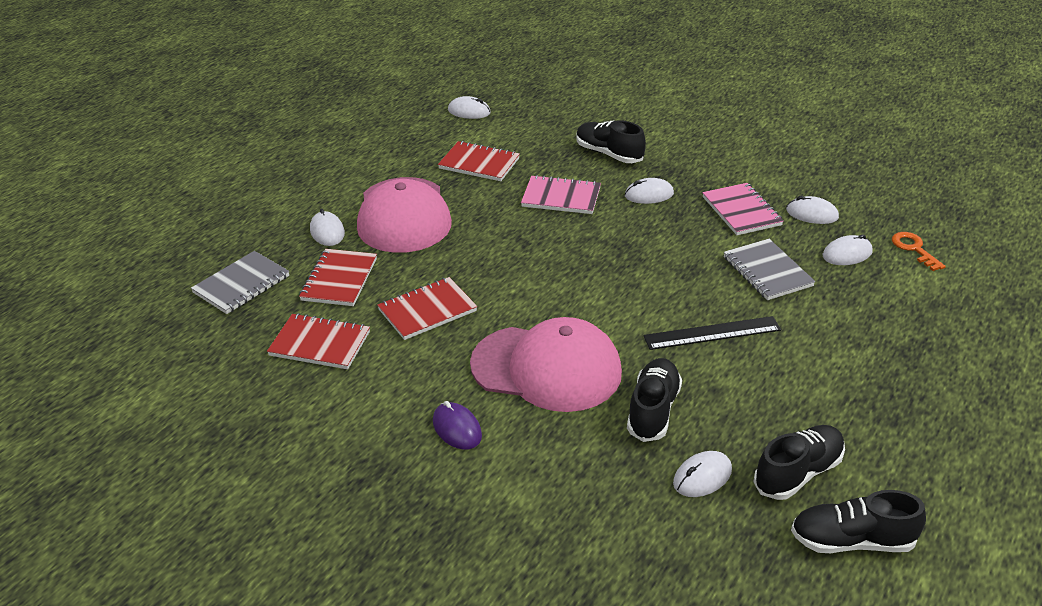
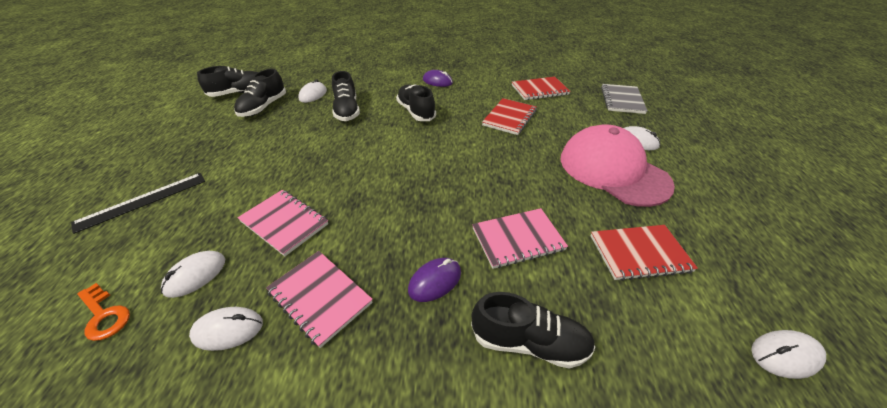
camera: 150 degrees right, 5 degrees up
red notebook [299,249,377,306] -> none
pink cap [470,317,622,412] -> black shoe [396,85,436,121]
white mouse [625,178,674,204] -> purple mouse [408,258,461,302]
black ruler [643,316,781,350] -> black ruler moved to [71,173,205,234]
grey notebook [724,239,815,300] -> pink notebook [237,190,328,256]

